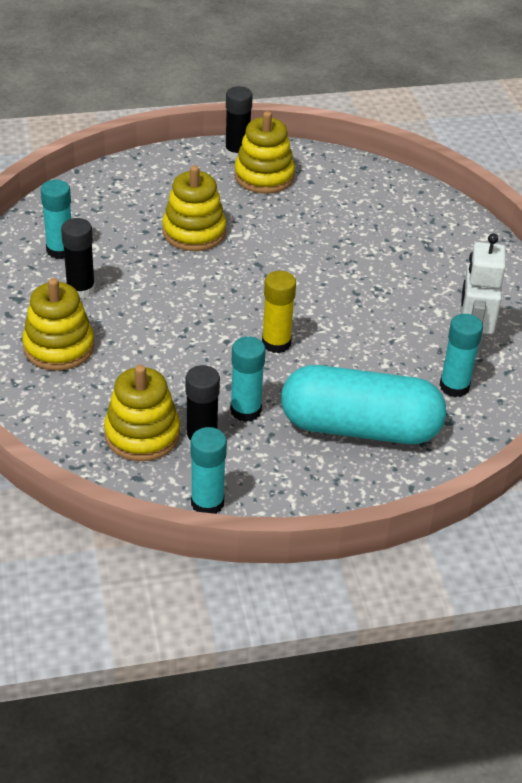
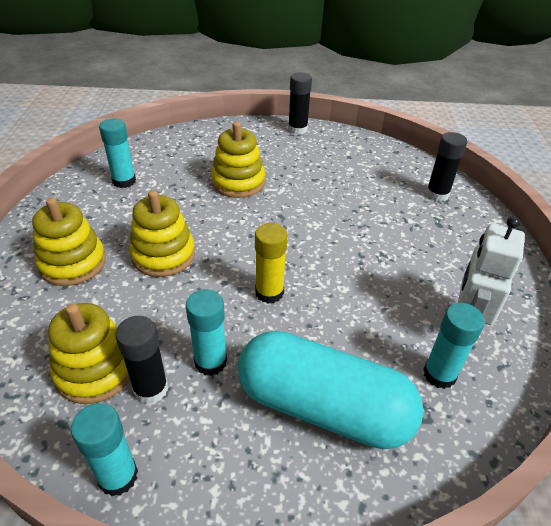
camera: 15 degrees right, 0 degrees up
black glue stick [61,218,95,299] -> black glue stick moved to [426,132,467,201]
yellow stacking toy [234,111,295,194] -> yellow stacking toy moved to [129,190,195,277]

